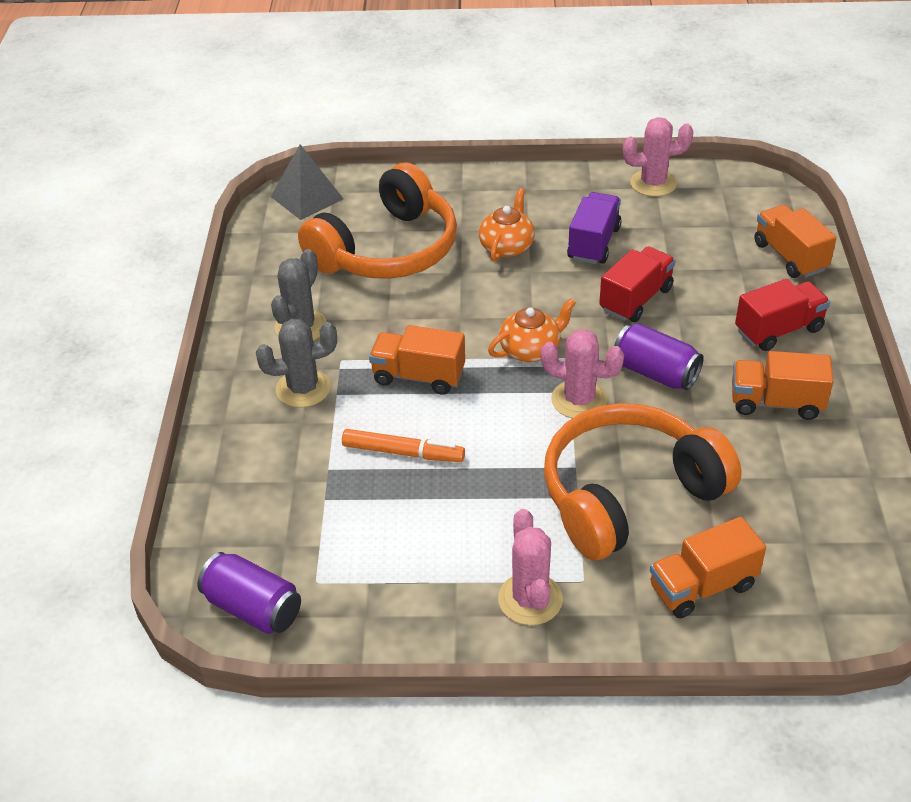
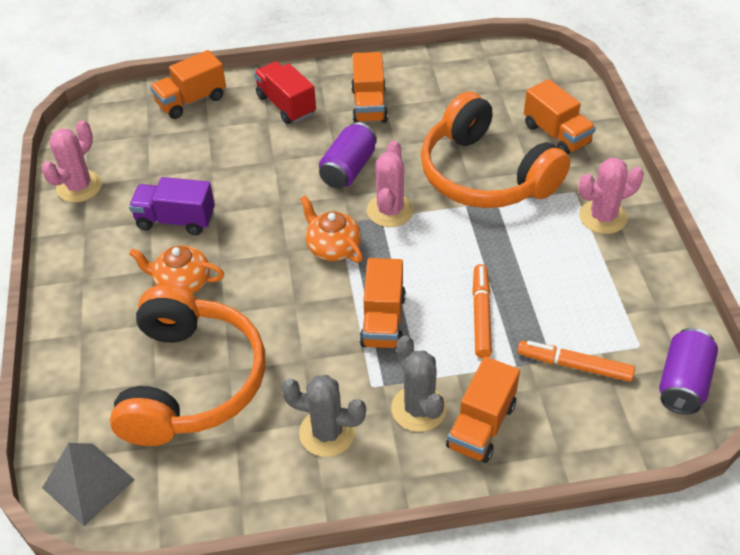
camera: 100 degrees left, 5 degrees up
orange headphones [298,163,457,279] -> orange headphones turned 60 degrees clockwise [110,285,266,446]
red truck [599,247,675,322] -> none
pink cactus [623,117,693,197] -> pink cactus turned 45 degrees clockwise [41,120,102,203]
none -> orange truck [446,357,520,463]
none -> orange marker [517,341,635,382]

